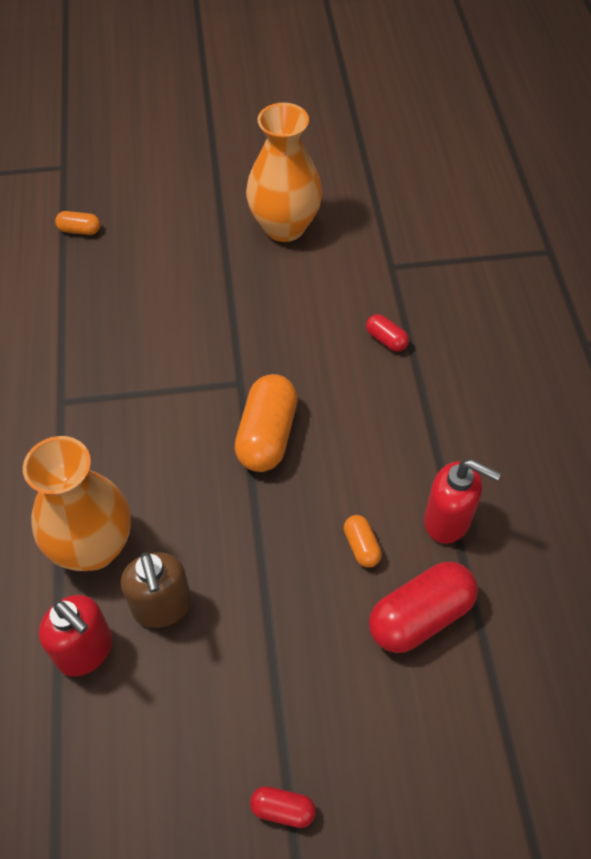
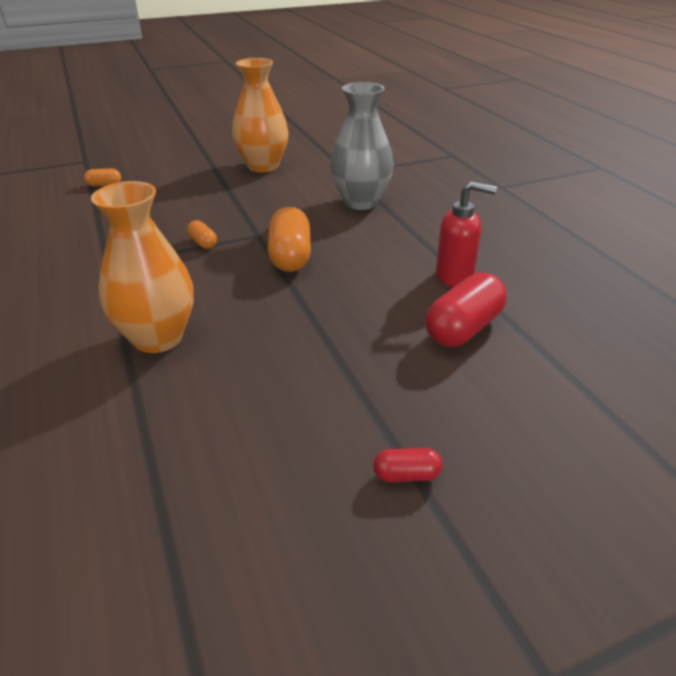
camera: 15 degrees left, 20 degrees down
red soap dispenser [39,595,113,676] -> none
brown soap dispenser [121,552,192,628] -> none
orange capsule [344,515,382,568] -> orange capsule moved to [187,220,217,249]
red capsule [366,314,409,352] -> grey vase [330,82,394,210]

